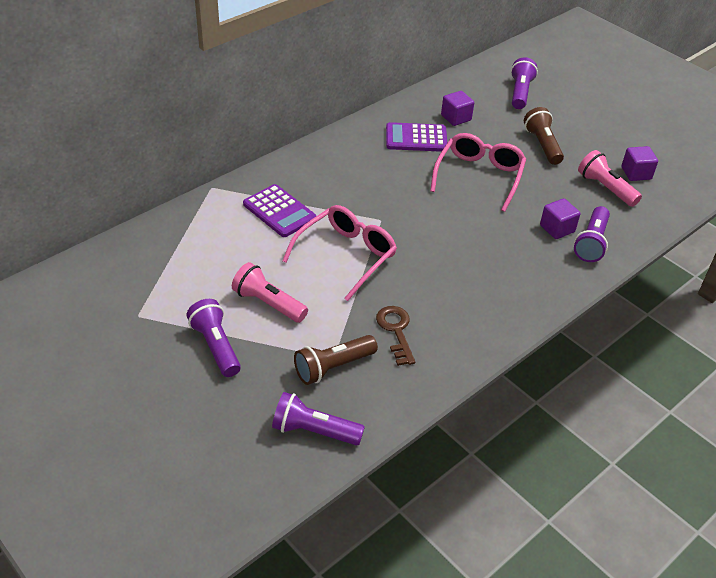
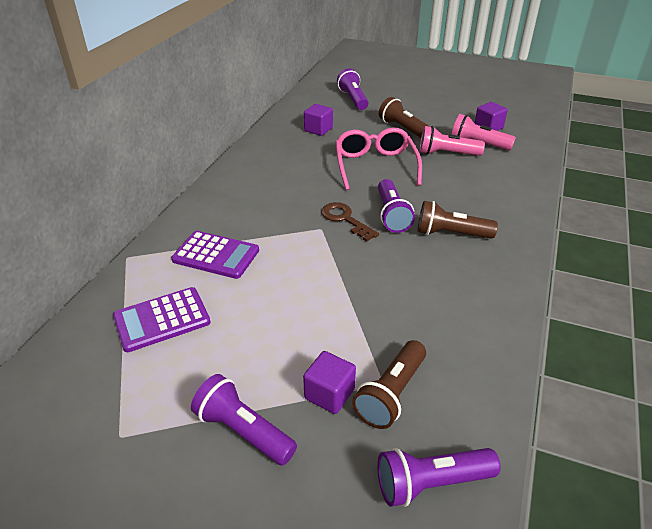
camera: 25 degrees left, 5 degrees down
pink flashlight [232,262,308,323] -> pink flashlight moved to [419,126,485,156]
pink glasses [282,205,397,301] -> none
brown key [376,306,415,366] -> brown key moved to [321,202,379,242]
purple calculator [386,122,447,152] -> purple calculator moved to [113,287,211,352]
purple cube [540,198,580,239] -> purple cube moved to [303,351,356,414]
purple flashlight [574,206,610,262] -> purple flashlight moved to [378,179,415,233]
none -> brown flashlight [418,201,498,239]

